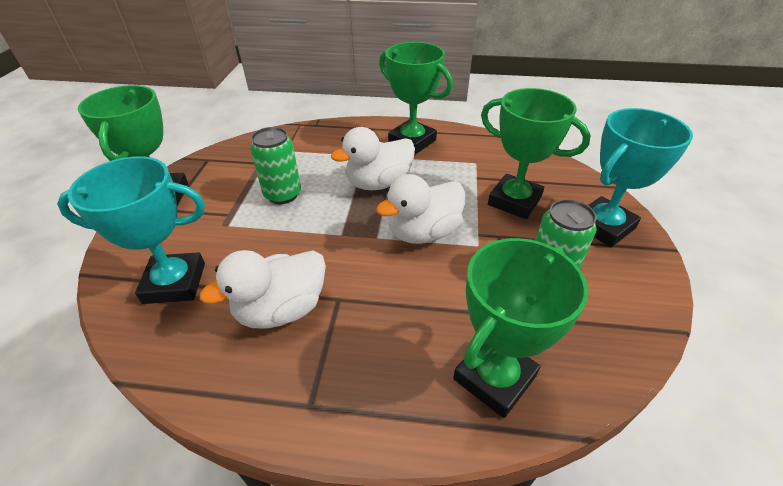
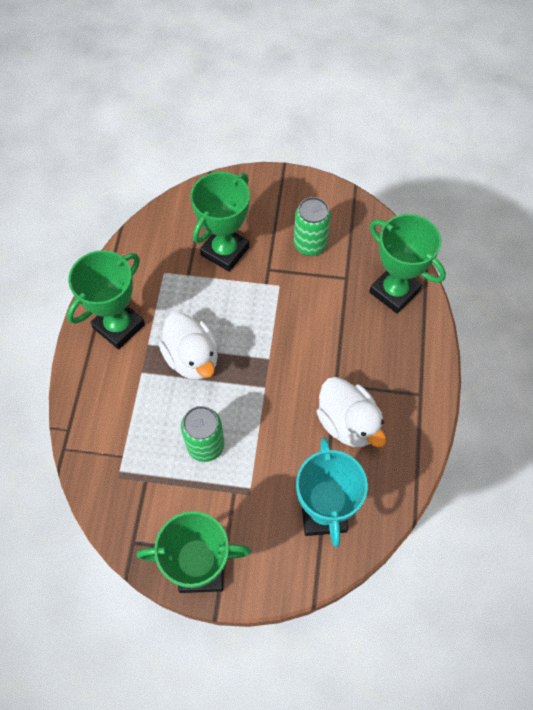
camera: 90 degrees left, 20 degrees up
white duck [376,174,465,244] -> none
turquoise trophy [588,108,693,247] -> none

